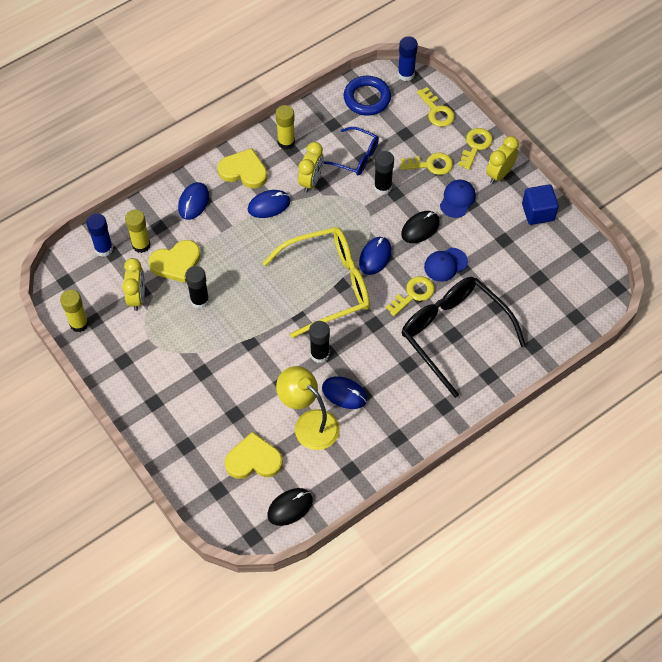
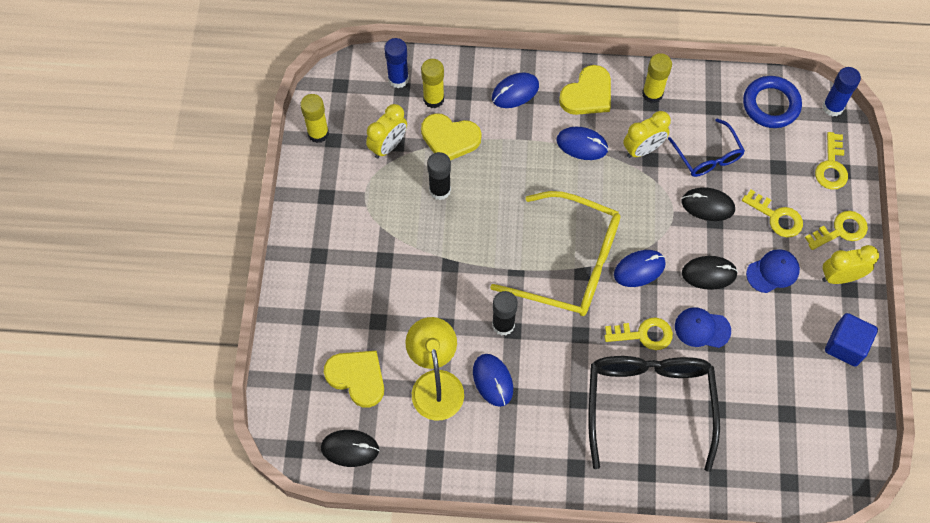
camera: 40 degrees right, 5 degrees up
yellow heart [217,148,268,188] -> yellow heart turned 75 degrees clockwise [559,65,611,115]
black glue stick [374,151,394,195] -> black mouse [681,187,735,221]

